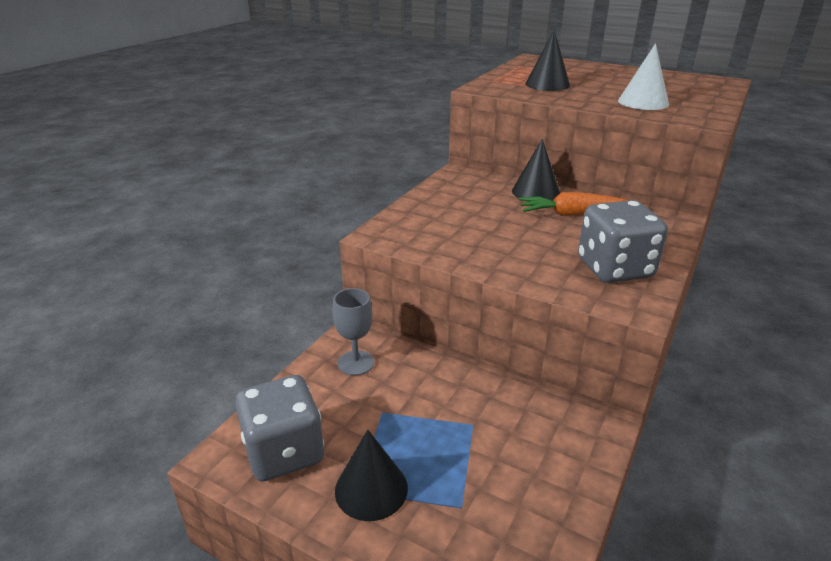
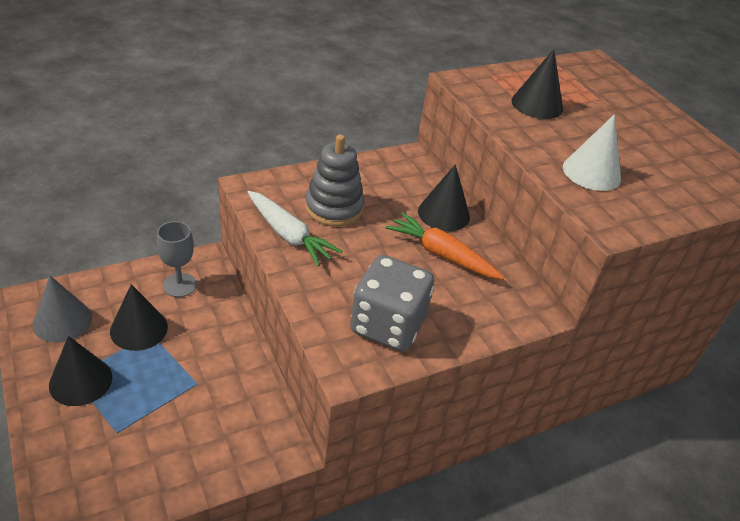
camera: 30 degrees right, 10 degrees up
grey dice [235,375,324,481] -> grey cone [33,276,92,343]
none -> black cone [110,284,168,351]
none -> white carrot [247,191,342,266]
none -> grey stacking toy [305,134,365,227]

